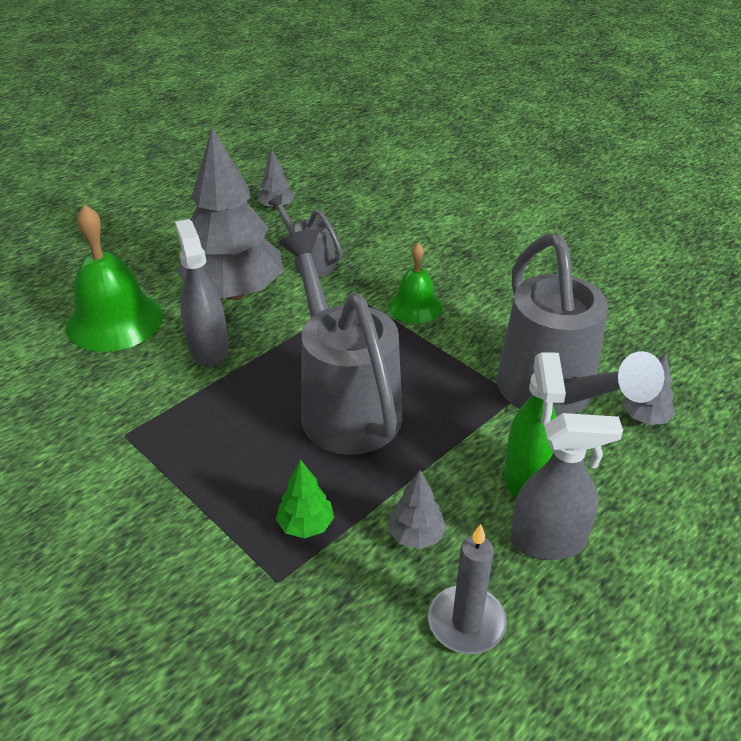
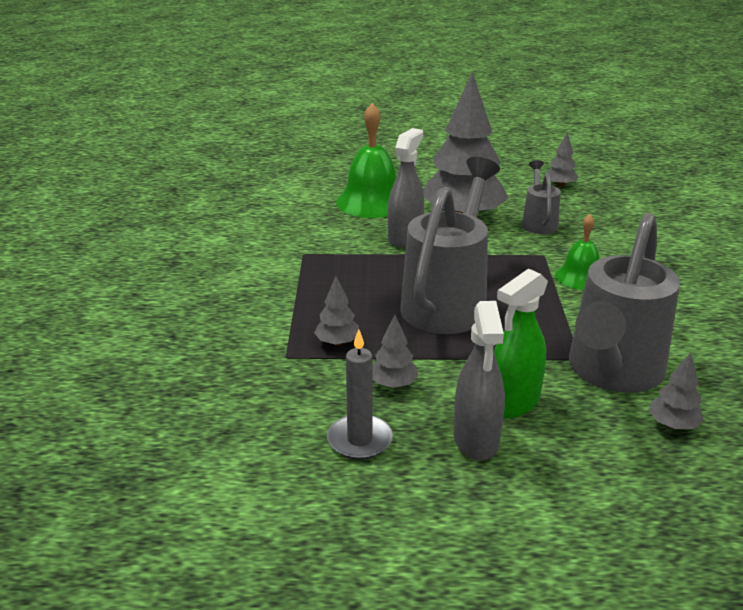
camera: 45 degrees right, 10 degrees down
green tree [276,459,334,538] -> grey tree [314,276,359,346]
grey spray bottle [510,413,623,560] -> grey spray bottle turned 45 degrees clockwise [454,301,505,460]

